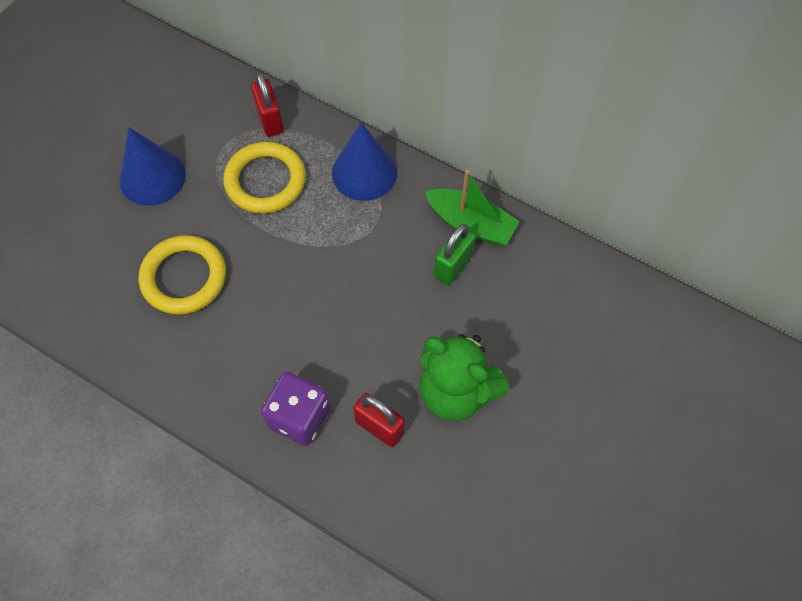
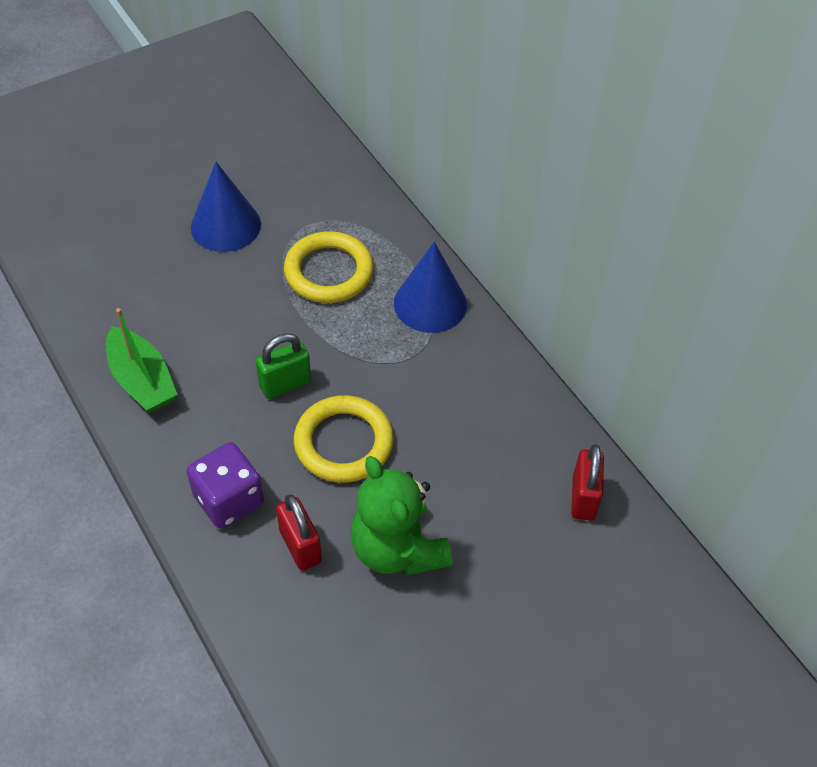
camera: 25 degrees right, 10 degrees down
yellow ring [139,235,226,315] -> yellow ring moved to [294,395,394,483]
red padlock [251,72,284,137] -> red padlock moved to [571,444,604,521]
green boat [425,170,520,246] -> green boat moved to [106,308,178,412]
green padlock [434,224,476,285] -> green padlock moved to [255,333,311,399]

